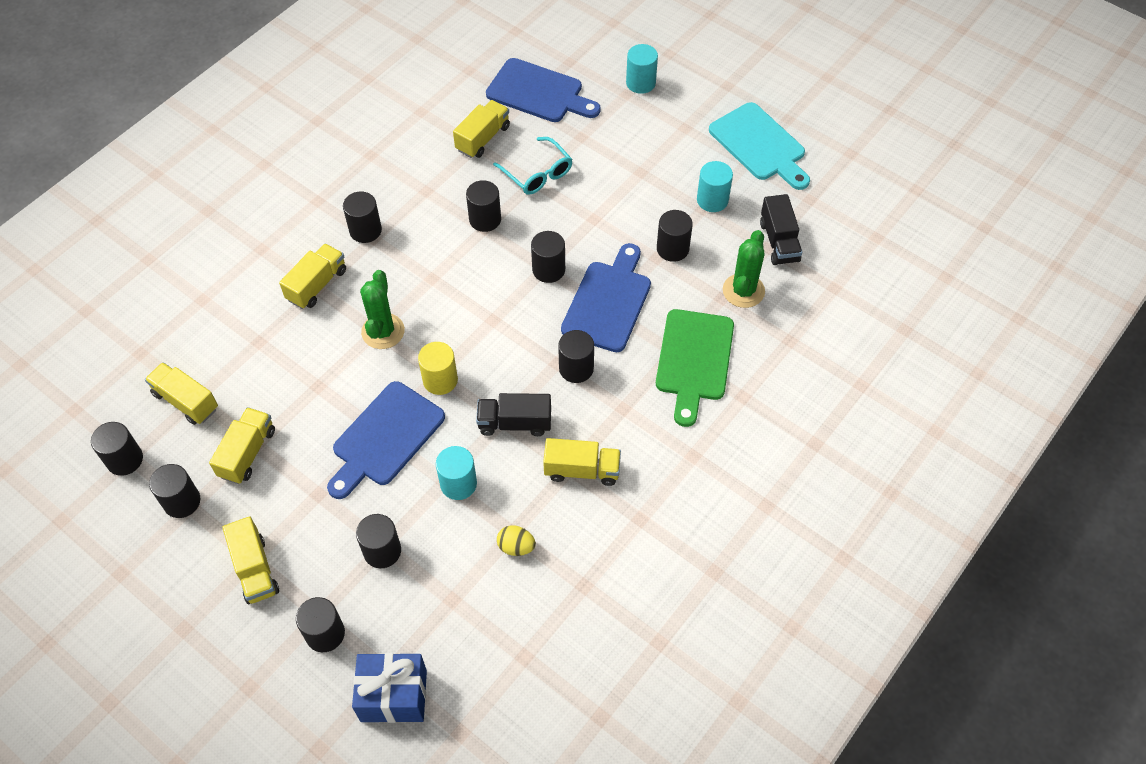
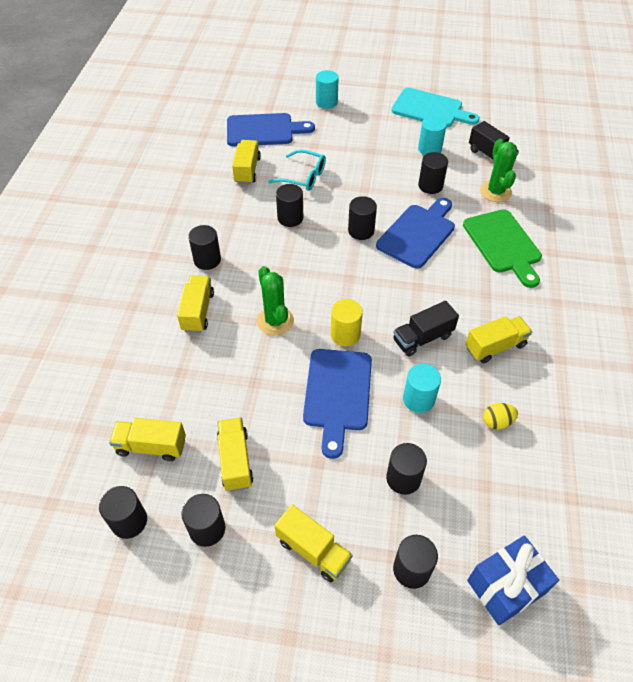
camera: 30 degrees left, 5 degrees down
black cylinder [558,330,594,383] -> none
blue cutting board [561,243,651,352] -> blue cutting board turned 45 degrees clockwise [376,198,455,269]

